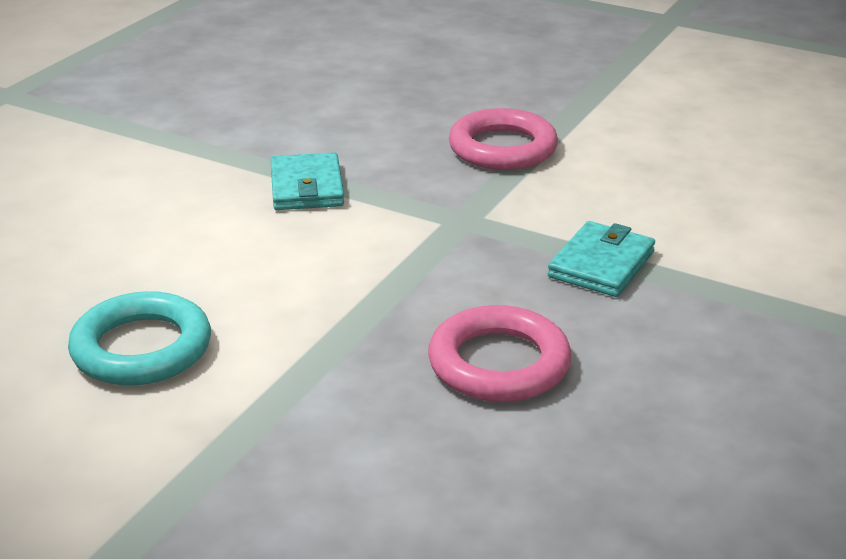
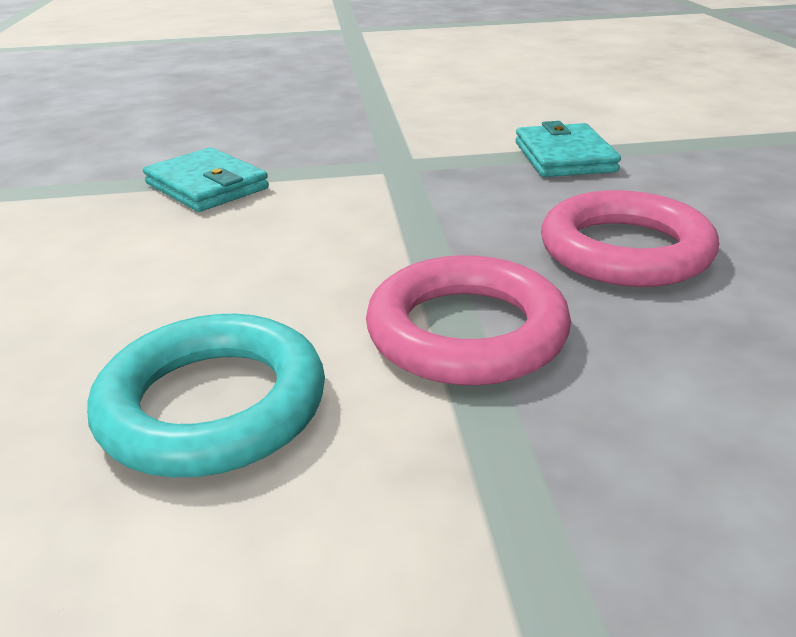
camera: 35 degrees left, 0 degrees up
pink ring [449,108,558,170] -> pink ring moved to [366,255,571,386]

